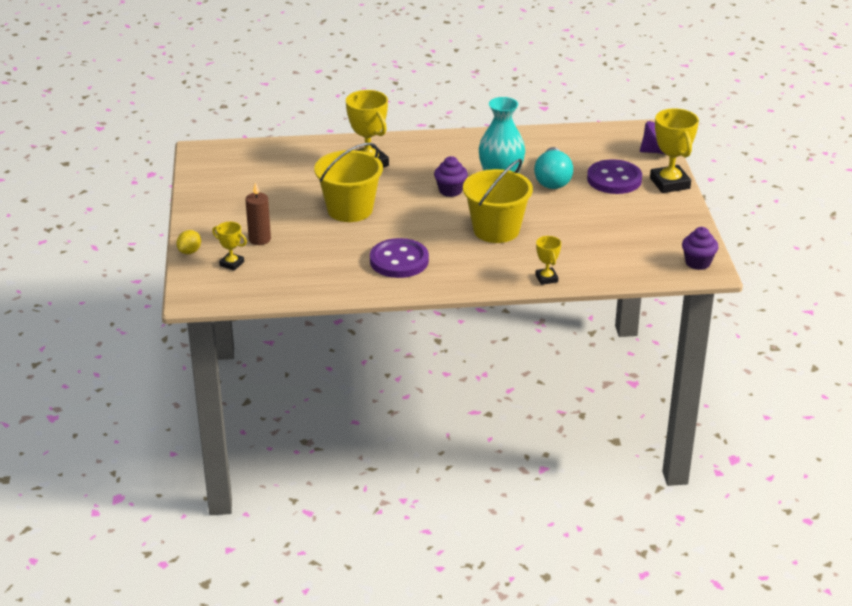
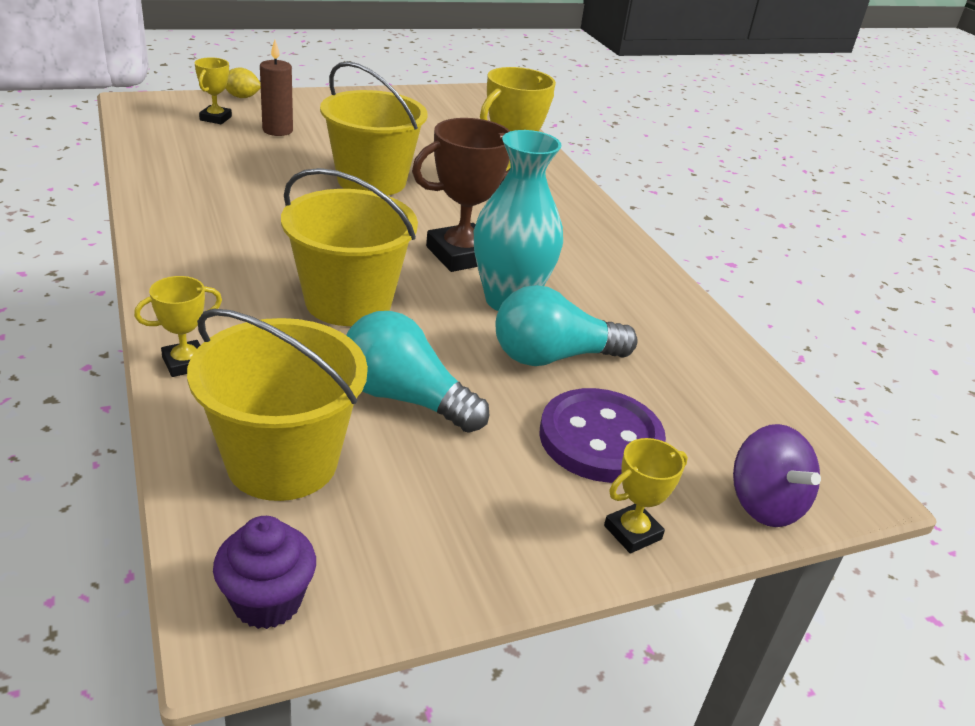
camera: 70 degrees right, 0 degrees up
purple button [370,238,429,278] -> none
purple cupcake [434,156,468,197] -> brown trophy [412,118,510,272]
yellow trophy [650,108,699,193] -> yellow trophy [604,438,688,554], size x0.54
none -> yellow bucket [187,308,368,501]
none -> turquoise light bulb [346,311,489,433]

